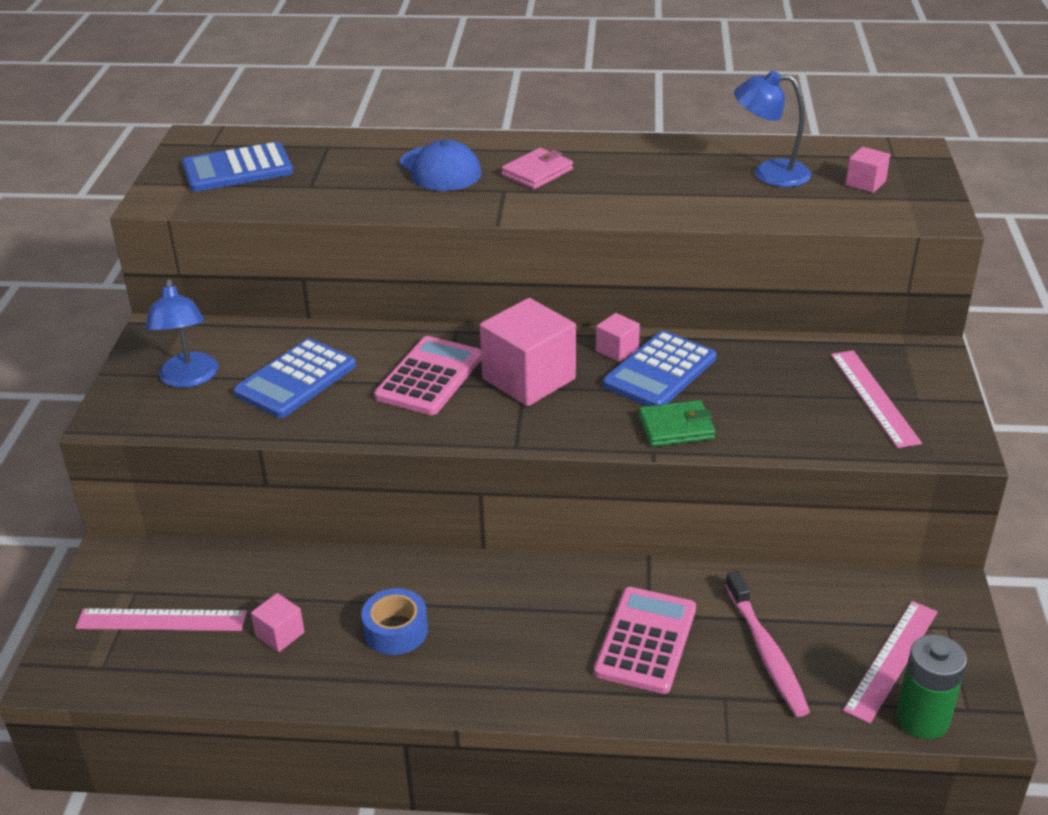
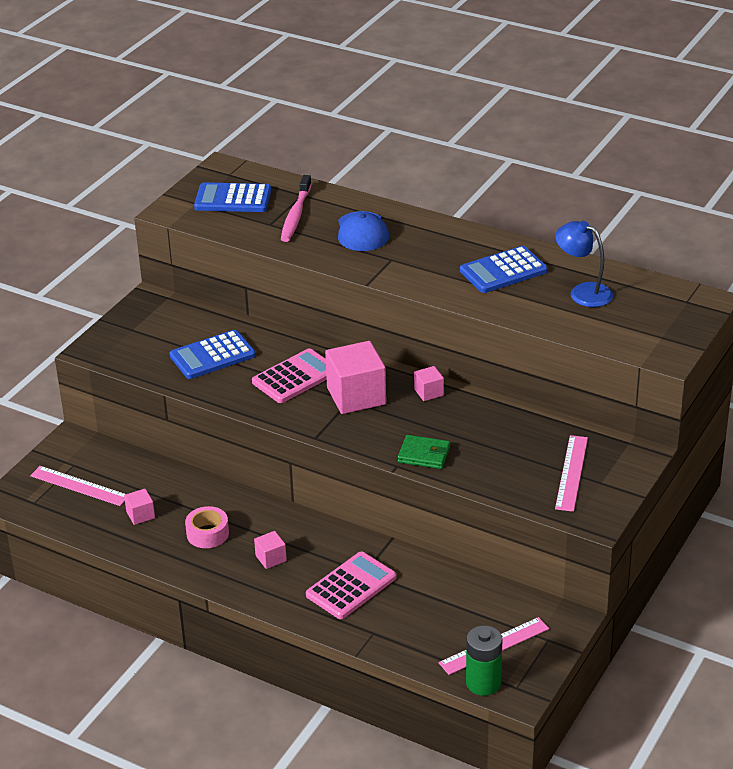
camera: 25 degrees right, 0 degrees up
blue lamp [145,279,219,388] -> none
blue tape [361,588,428,655] -> pink tape [185,506,229,548]
pink wallet [501,148,573,189] -> none
blue calculator [603,331,717,406] -> blue calculator moved to [460,246,548,293]
pink toothbrush [725,571,810,717] -> pink toothbrush moved to [281,175,312,242]
pink cube [846,147,890,193] -> pink cube moved to [254,531,287,569]

